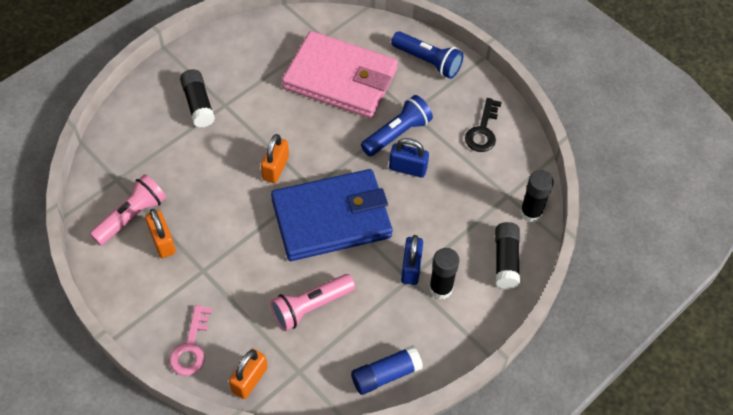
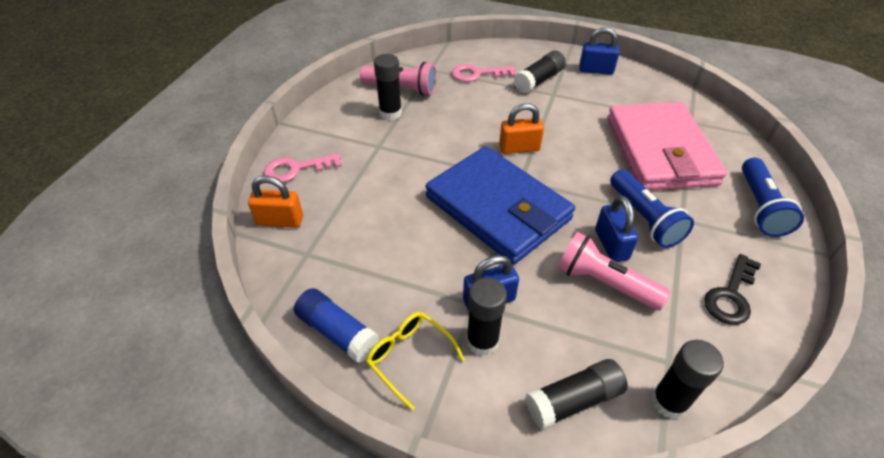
camera: 65 degrees right, 10 degrees down
orange padlock [145,209,176,258] -> black glue stick [374,54,402,120]
pink flashlight [270,274,355,331] -> pink flashlight moved to [558,232,670,311]
blue flashlight [361,95,433,156] -> blue flashlight turned 45 degrees clockwise [610,169,694,248]
black key [465,98,502,152] -> black key turned 45 degrees counterclockwise [704,254,761,325]
none -> yellow glasses [366,312,465,410]
none -> pink key [452,64,516,82]
none -> blue padlock [579,27,620,75]

